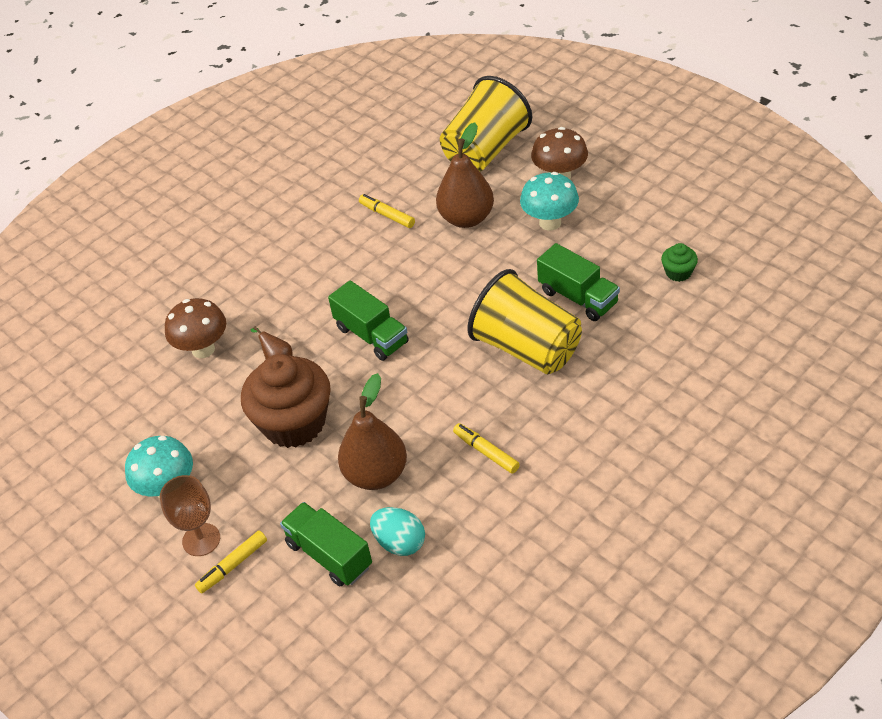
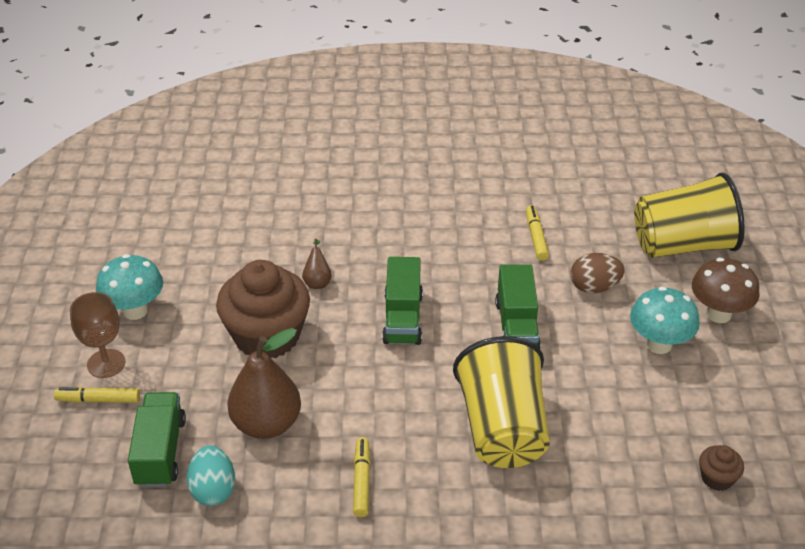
camera: 40 degrees right, 5 degrees down
brown mushroom [165,298,226,358] -> none
brown pear [436,123,494,228] -> brown egg [571,253,625,293]
green truck [537,243,620,321] -> green truck moved to [495,264,541,348]
green cupcake [661,243,698,282] -> brown cupcake [699,445,744,491]

